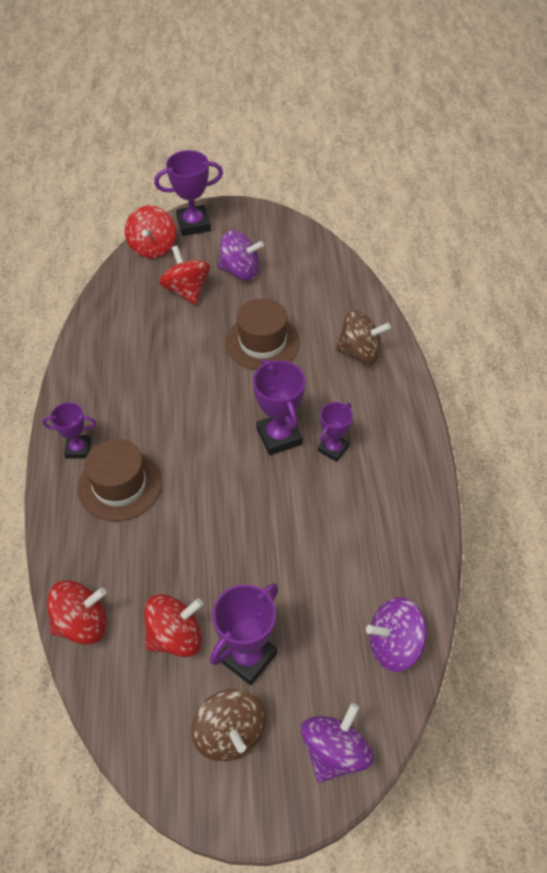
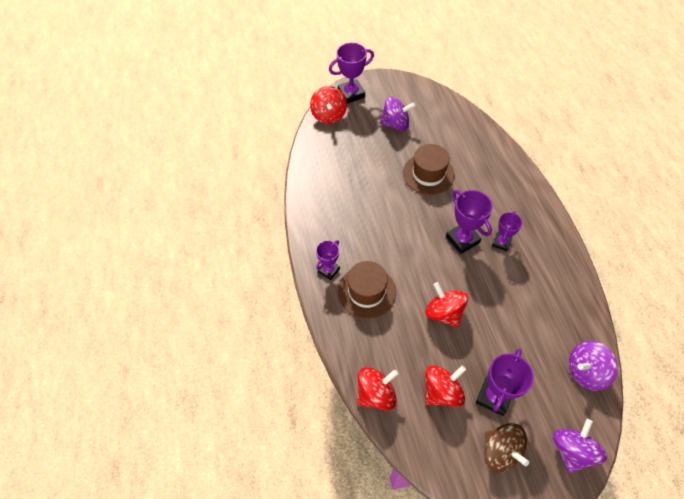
camera: 10 degrees left, 5 degrees up
purple trophy [42,402,96,459] -> purple trophy turned 45 degrees counterclockwise [316,240,340,280]
red spinning top [159,246,210,305] -> red spinning top moved to [425,282,468,327]
brown spinning top [335,310,391,364] -> none

